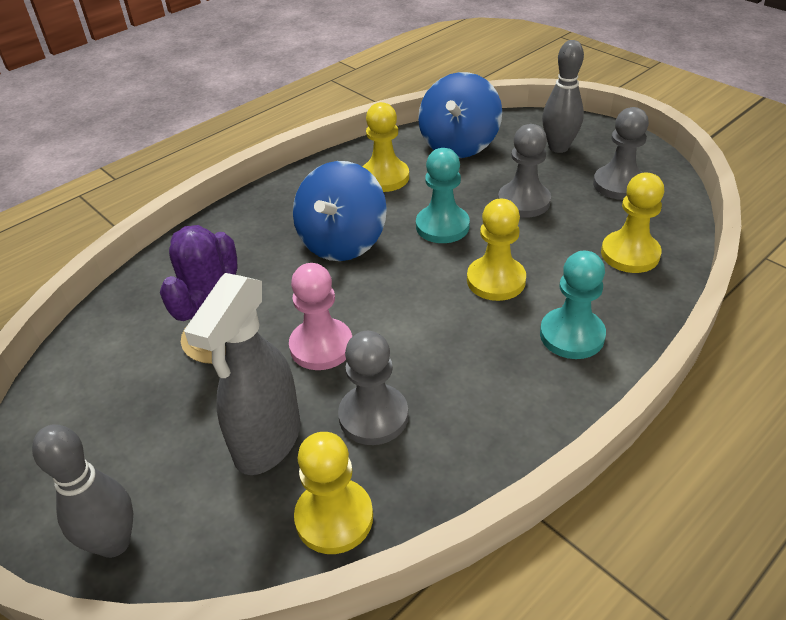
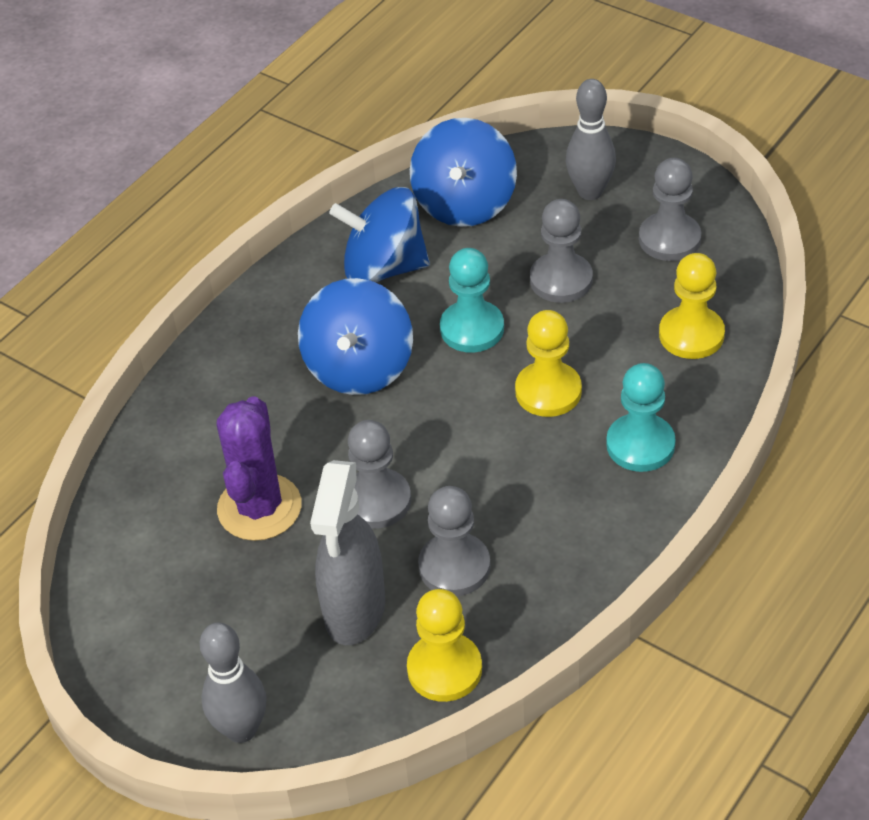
camera: 10 degrees left, 5 degrees up
pink pawn [289,263,352,370] -> grey pawn [348,420,411,529]
yellow pawn [362,102,409,192] -> blue spinning top [329,187,430,283]

